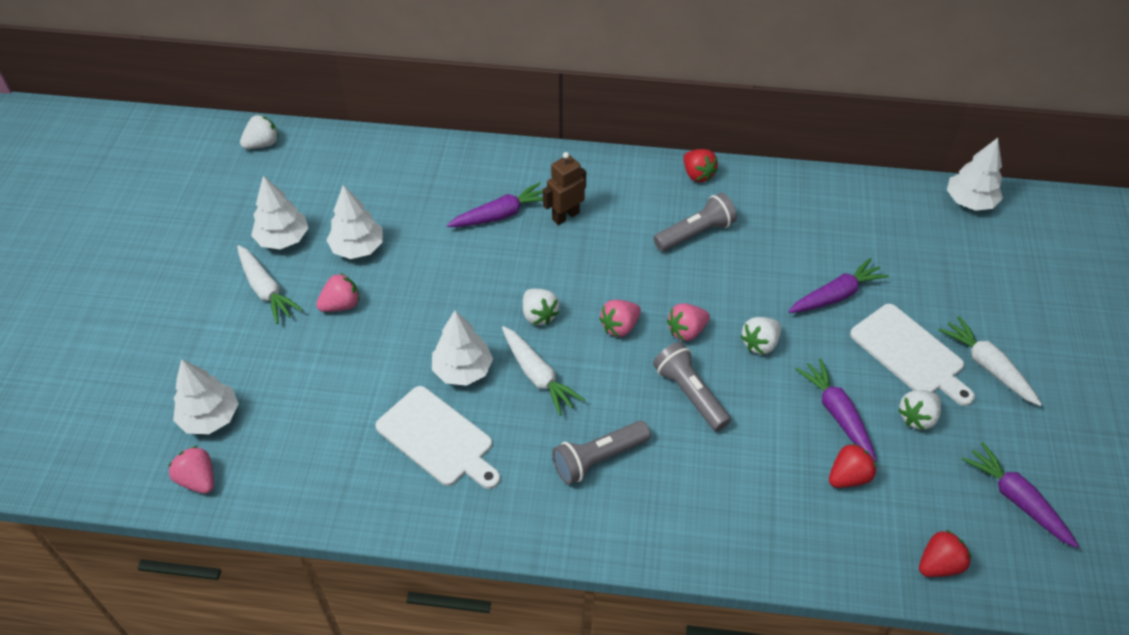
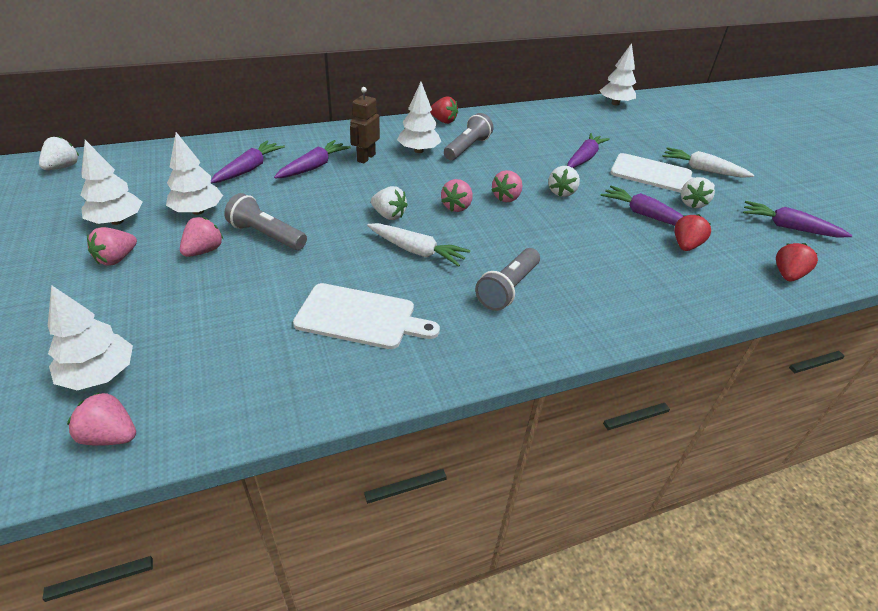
camera: 30 degrees left, 10 degrees down
white carrot [237,245,303,324] -> pink strawberry [87,227,137,266]
white tree [432,310,493,386] -> white tree moved to [397,82,441,153]
grey flashlight [653,342,731,431] -> grey flashlight moved to [224,193,307,250]
none -> purple carrot [211,140,285,183]

